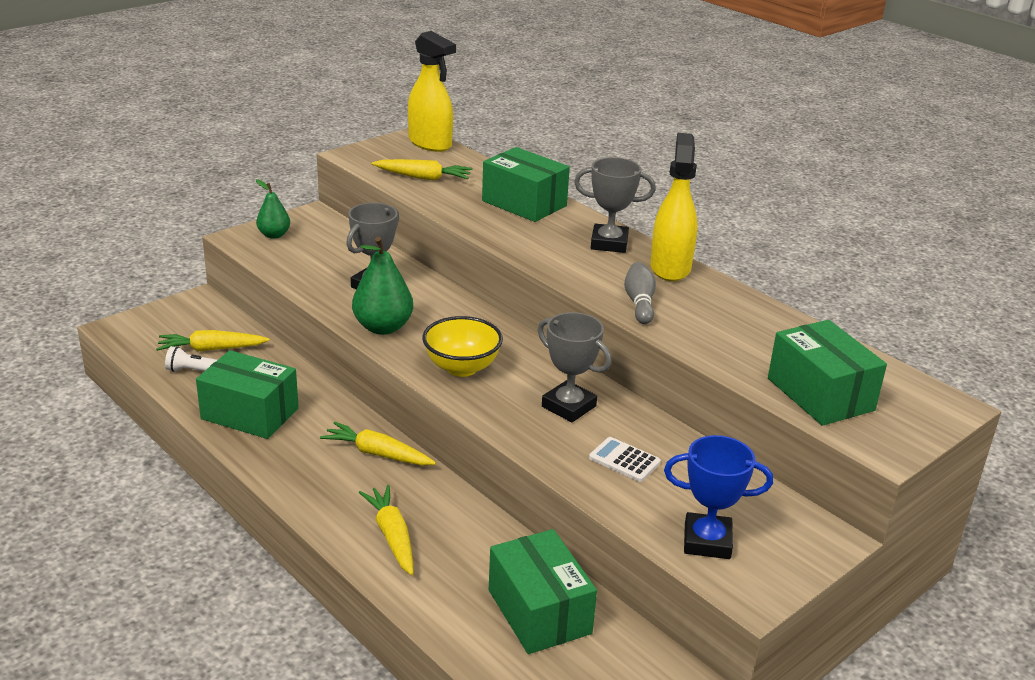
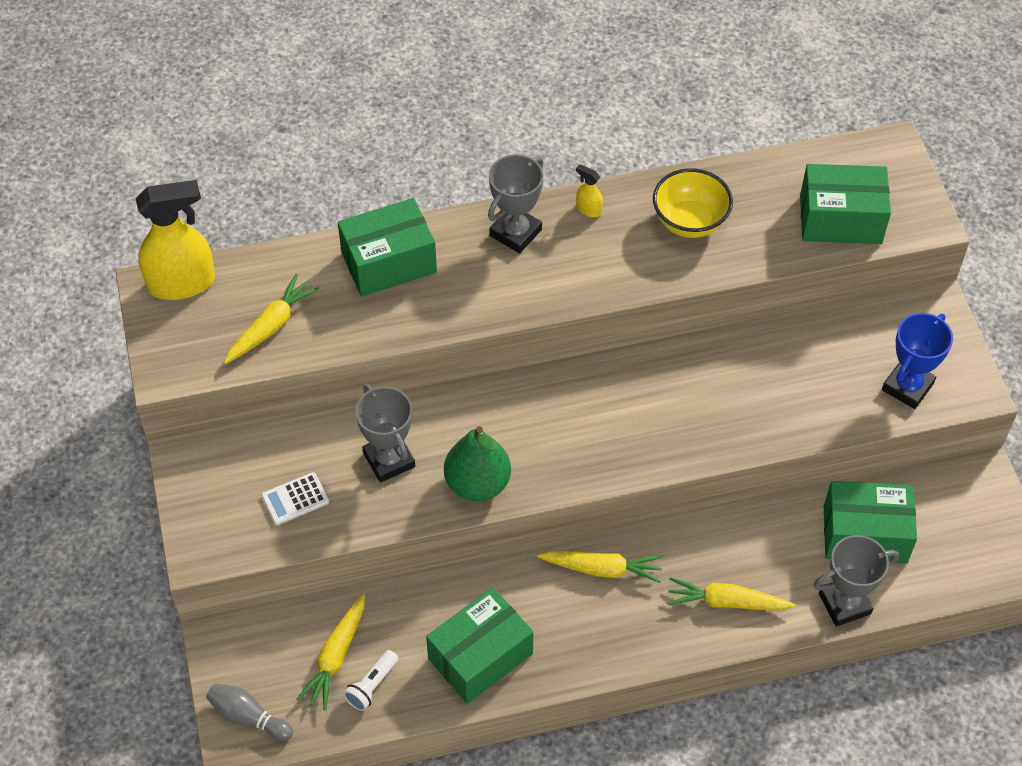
camera: 60 degrees left, 25 degrees up
green pear [256,179,290,239] -> none
yellow carrot [320,422,436,465] -> yellow carrot turned 135 degrees counterclockwise [537,551,663,583]
yellow bowl [422,316,503,377] -> yellow bowl moved to [653,168,733,238]
grey trophy [537,312,612,422] -> grey trophy moved to [814,535,899,627]
white calculator [589,437,661,482] -> white calculator moved to [261,472,329,525]
grey bowling pin [624,262,656,324] -> grey bowling pin moved to [206,683,293,741]
yellow spray bottle [650,133,698,281] -> yellow spray bottle [576,164,603,217], size x0.42

